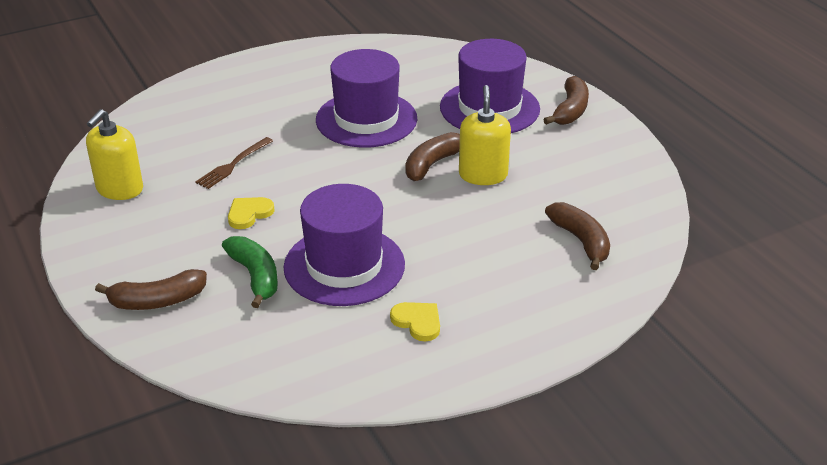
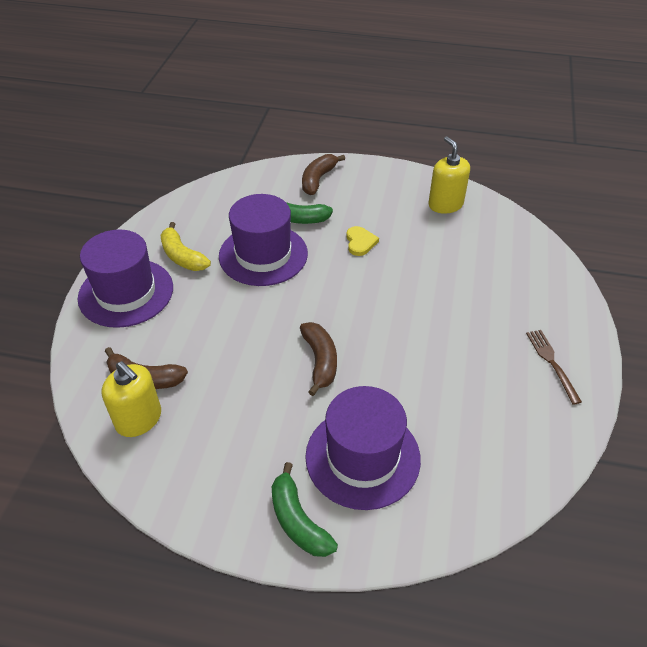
camera: 130 degrees right, 10 degrees up
brown fork [196,137,273,189] -> brown fork moved to [526,330,582,405]
purple hat [316,49,417,148] -> purple hat moved to [78,229,173,328]
yellow heart [390,302,440,342] -> yellow banana [160,222,211,271]
yellow soap dispenser [459,85,511,185] -> yellow soap dispenser moved to [102,361,161,437]
brown banana [543,76,589,125] -> green banana [272,462,338,557]

